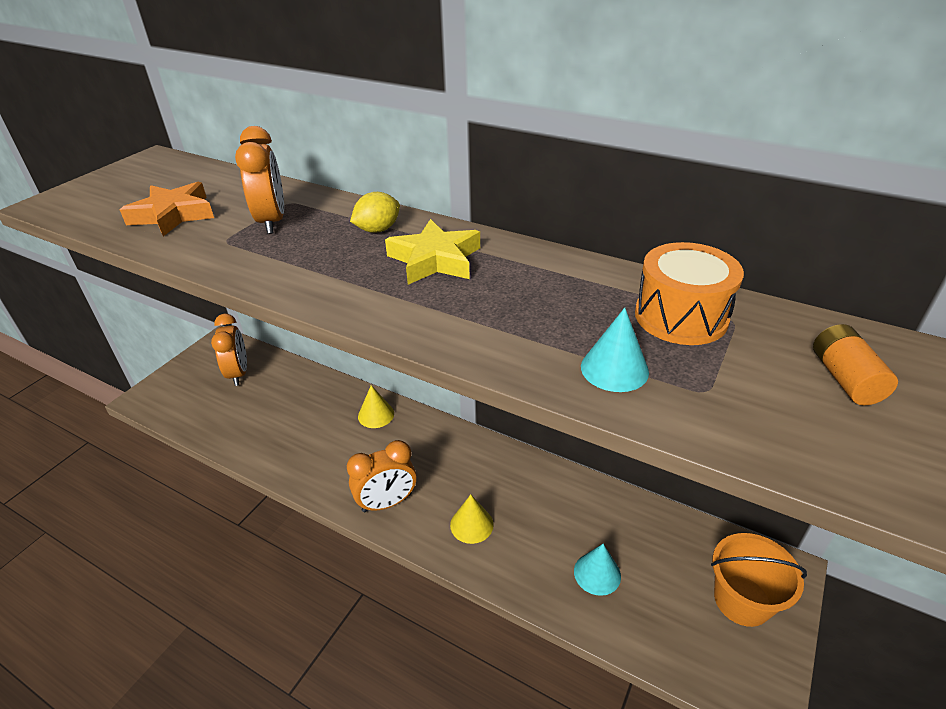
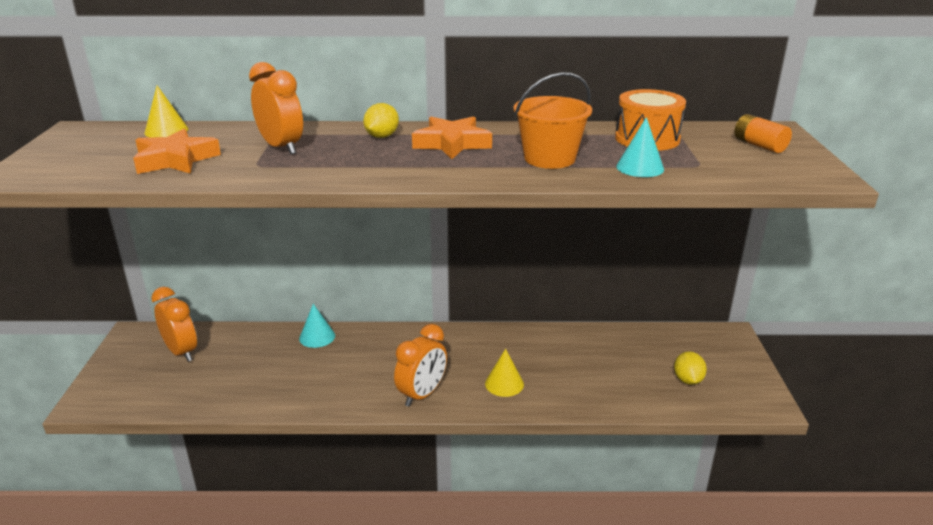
camera: 30 degrees left, 10 degrees down
yellow cone [358,385,394,428] -> yellow cone moved to [144,85,188,137]
yellow star [385,219,480,285] -> orange star [412,116,492,159]
turquoise cone [574,544,621,596] -> turquoise cone moved to [299,304,335,348]
orange bucket [711,533,807,627] -> orange bucket moved to [513,72,592,169]
none -> yellow lemon [674,351,707,385]

